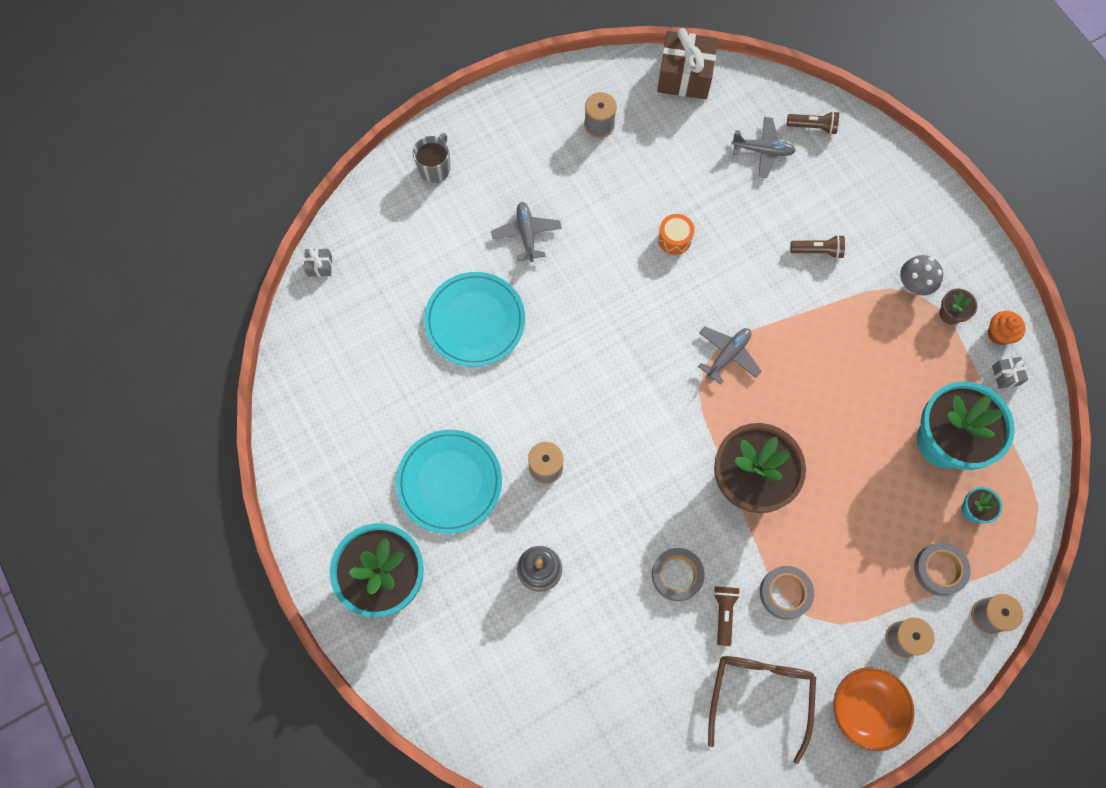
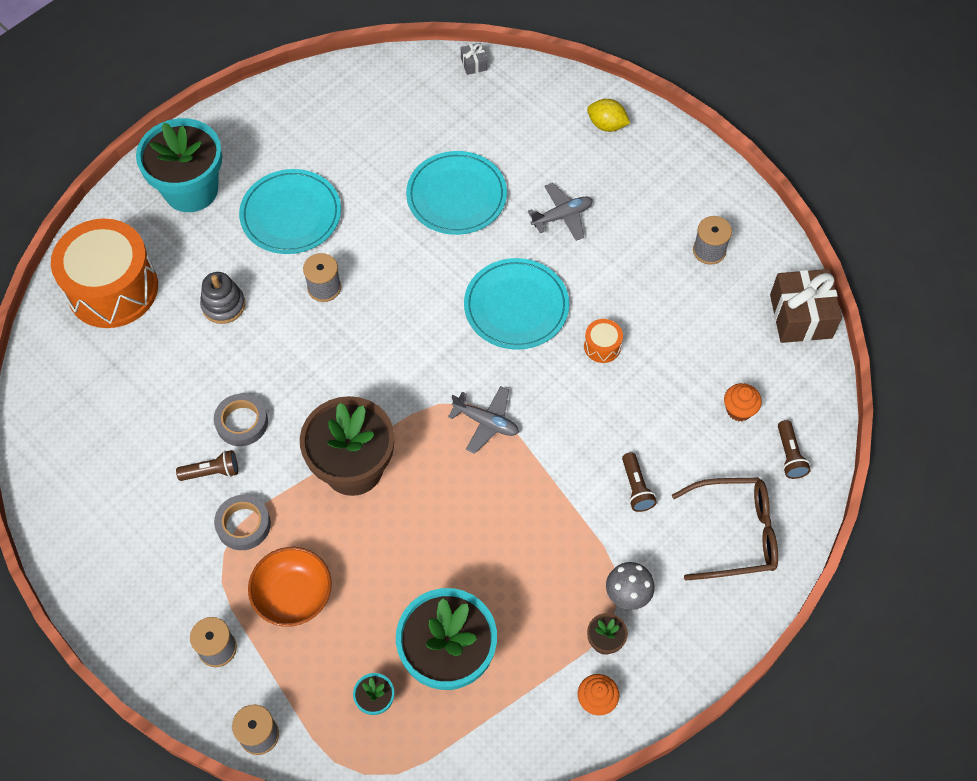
camera: 75 degrees right, 10 degrees down
grey mug [413,133,450,183] -> yellow lemon [587,99,630,132]
brown glasses [708,656,816,764] -> brown glasses moved to [672,478,778,581]
grey plane [731,117,796,178] -> orange cupcake [724,383,762,421]
orange bowl [833,667,914,751] -> orange bowl moved to [248,547,332,627]
grey tape [914,543,971,596] -> none
grey gift [992,357,1028,389] -> none
none -> orange drum [51,218,158,328]
none -> turquoise plate [464,258,569,350]

